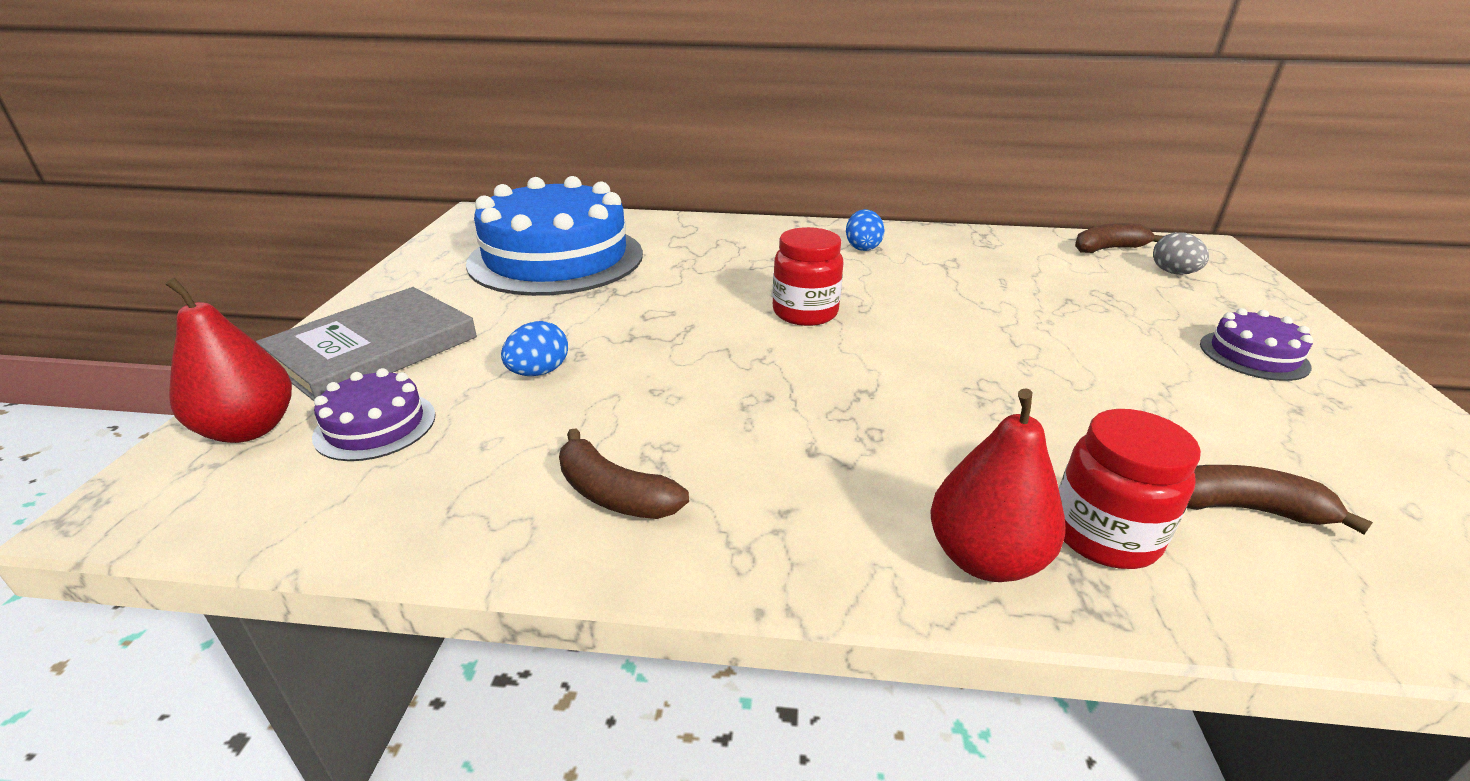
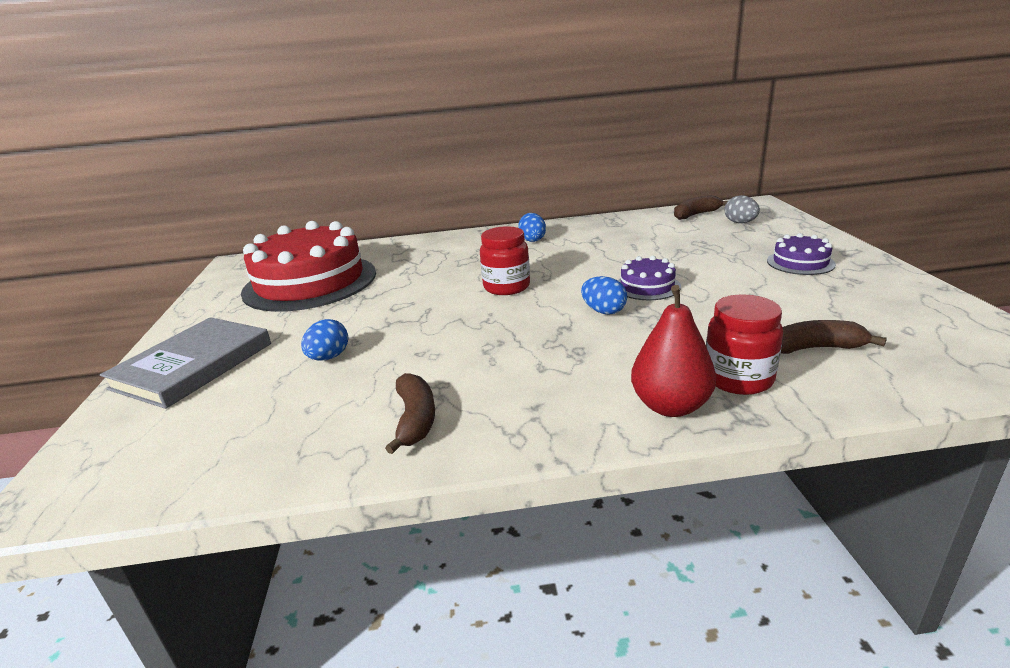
camera: 10 degrees left, 5 degrees down
red pear [165,278,292,443] -> none
purple cake [312,368,435,461] -> purple cake moved to [617,256,681,300]
blue cake [466,176,643,296] -> red cake [241,221,376,312]
brown banana [559,428,689,519] -> brown banana turned 120 degrees counterclockwise [385,373,435,454]
none -> blue egg [581,276,627,314]

